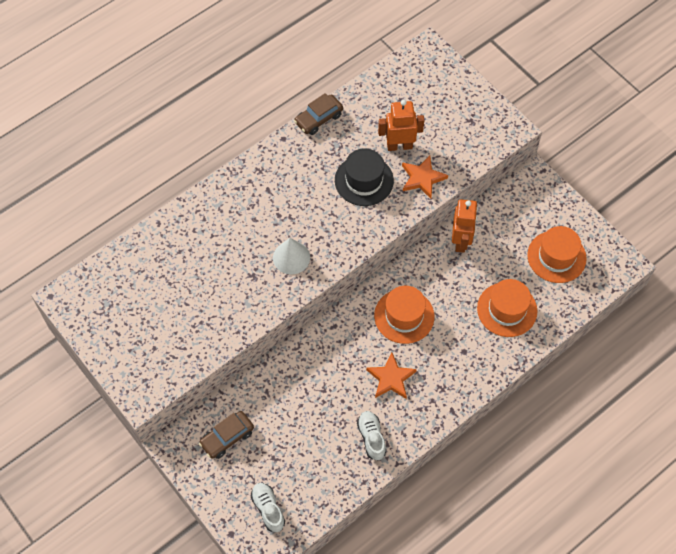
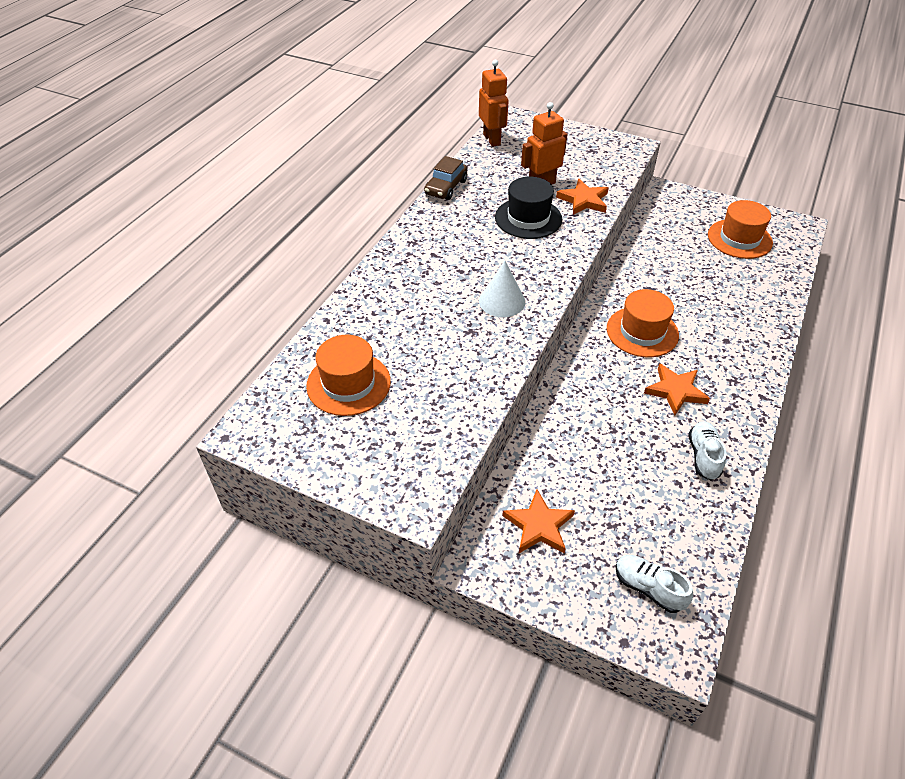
camera: 25 degrees left, 15 degrees down
brown car [199,411,254,459] -> orange star [502,489,575,553]
white shoe [357,411,386,460] -> white shoe turned 45 degrees clockwise [688,421,727,480]
orange robot [452,199,478,253] -> orange robot moved to [479,60,509,147]
orange hat [477,279,537,337] -> orange hat moved to [306,335,391,416]

